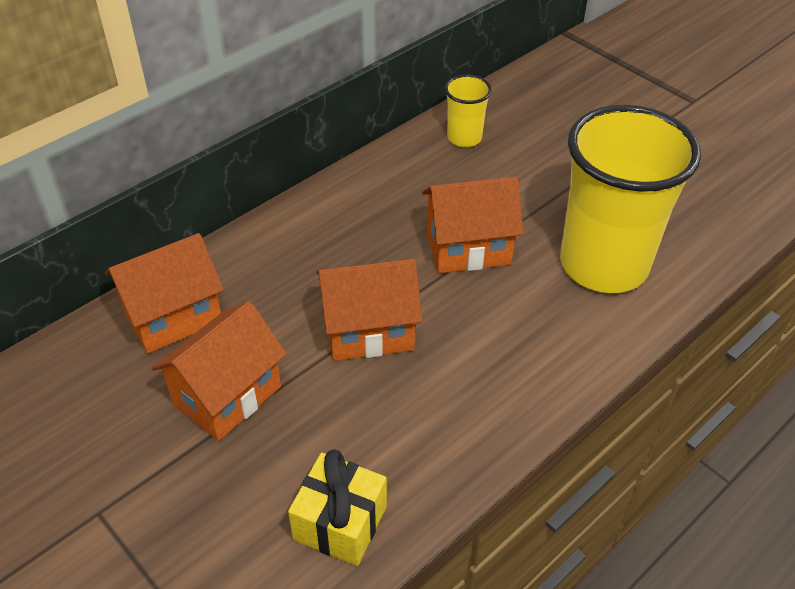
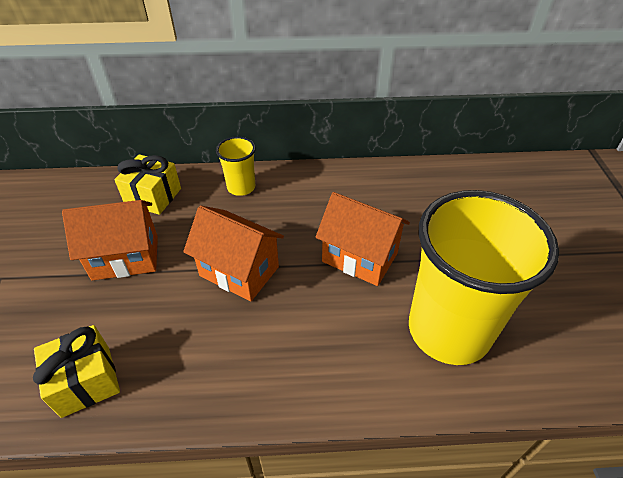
camera: 40 degrees right, 0 degrees up
orange house [105,233,224,354] -> yellow gift [114,154,181,215]
yellow cup [445,75,492,147] -> yellow cup moved to [216,136,256,196]

